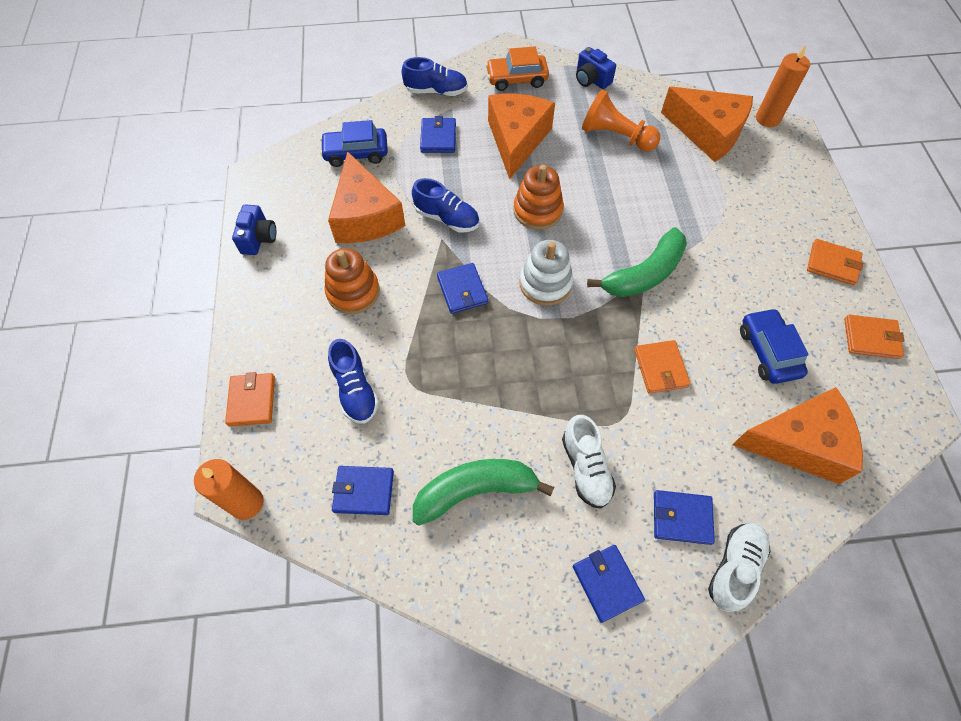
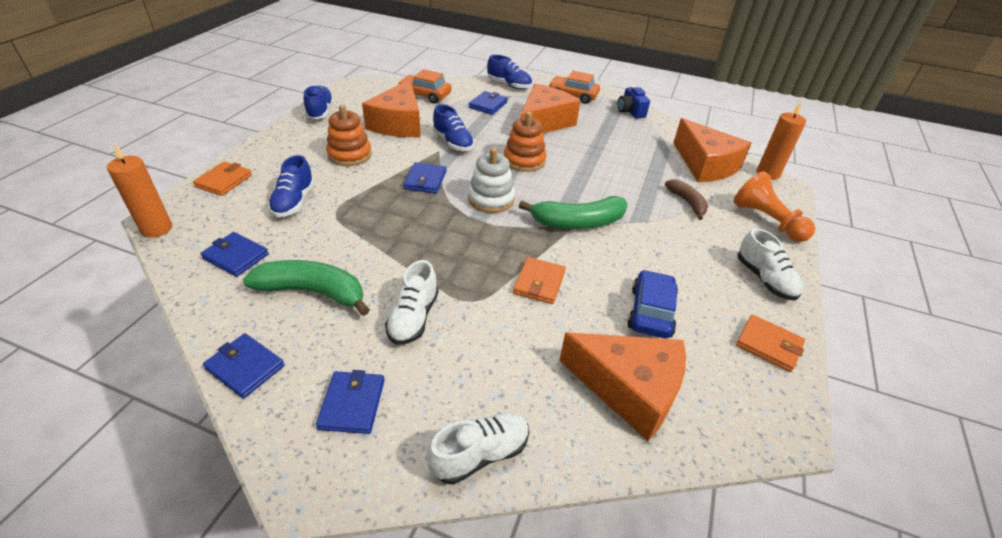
camera: 25 degrees right, 20 degrees down
blue camera [232,205,276,255] -> blue shoe [304,85,333,119]
blue car [320,120,388,167] -> orange car [398,69,451,104]
orange pawn [582,90,660,151] -> orange pawn moved to [734,171,815,242]
blue wallet [654,490,715,545] -> blue wallet moved to [203,333,285,399]
orange wallet [807,239,863,285] -> white shoe [738,228,803,300]
none -> brown banana [665,179,708,220]

